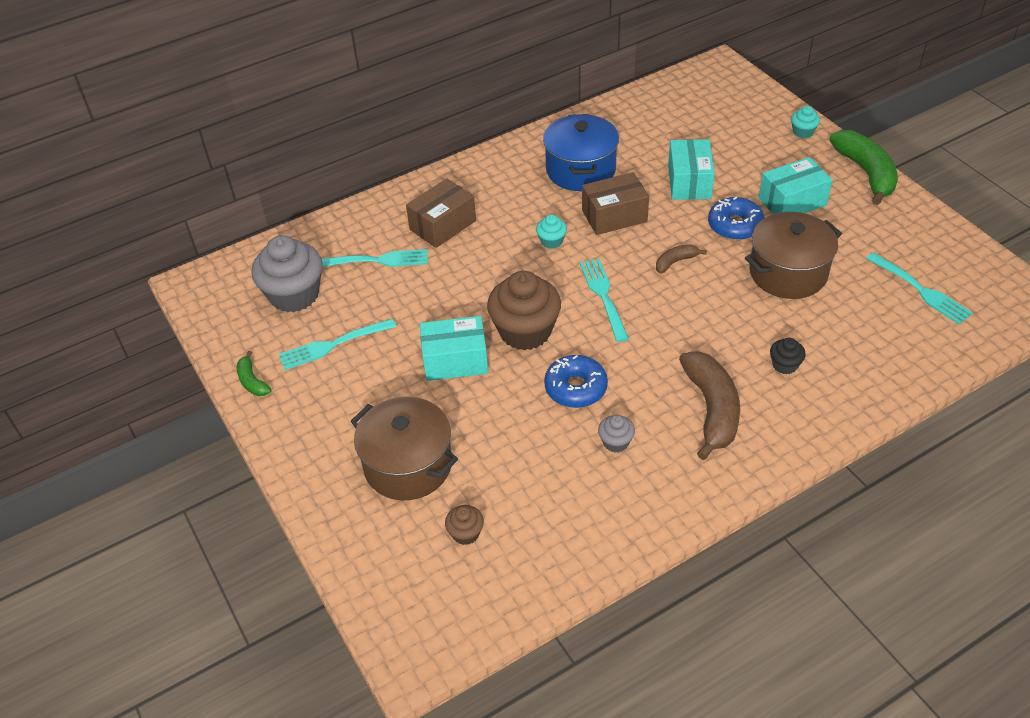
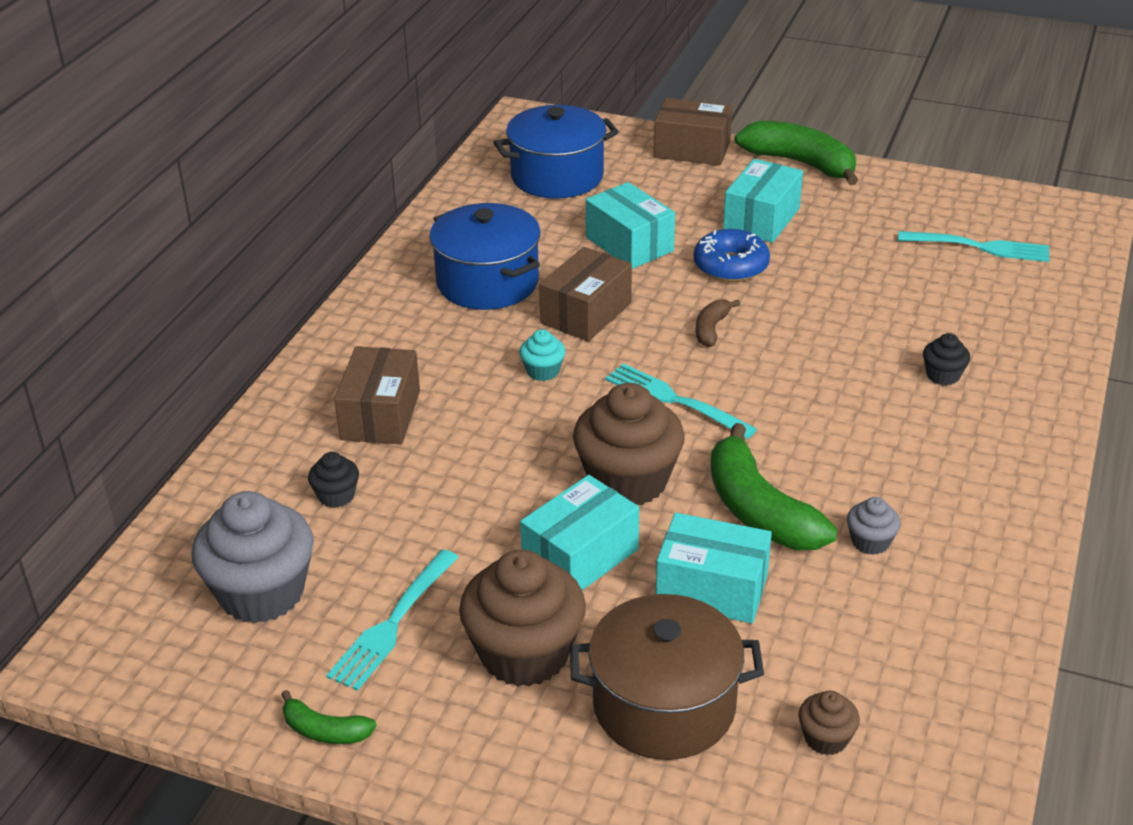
camera: 40 degrees left, 10 degrees down
turquoise fork [322,249,428,267] -> black cupcake [308,452,359,508]
blue donut [544,355,608,408] -> green banana [711,423,837,550]
brown banana [679,351,740,460] -> none
brown pot [745,212,842,299] -> none
turquoise cupcake [791,106,820,138] -> brown box [654,98,732,166]
none -> brown cupcake [459,549,586,687]
none -> blue pot [494,105,619,199]
none -> turquoise box [656,513,772,623]

